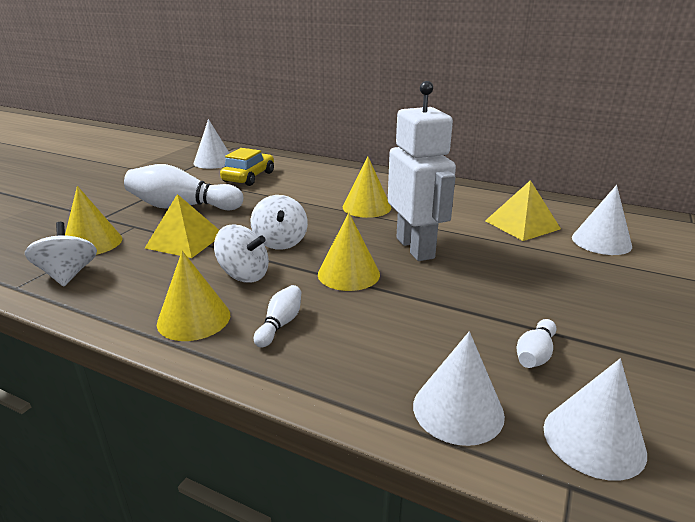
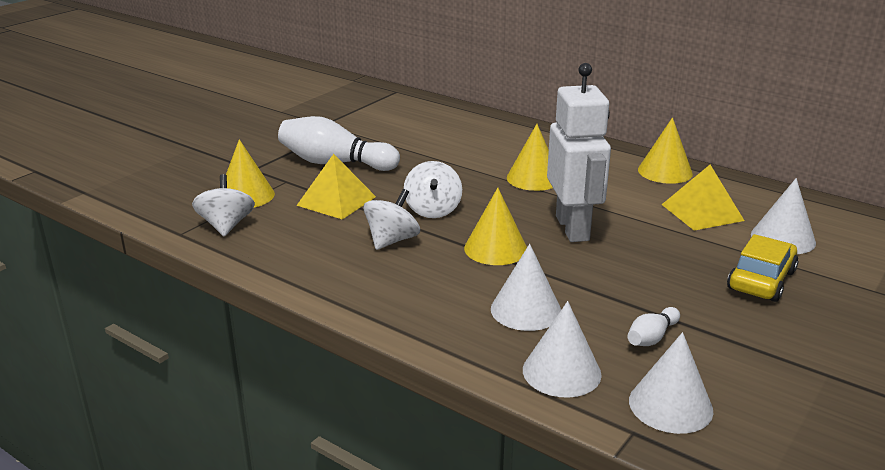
camera: 10 degrees right, 0 degrees up
yellow cone [157,251,230,341] -> yellow cone moved to [638,117,693,184]
white cone [194,119,230,169] -> white cone moved to [491,244,561,331]
white spinning top [214,224,269,283] -> white spinning top turned 90 degrees counterclockwise [364,189,420,250]
yellow car [220,148,274,186] -> yellow car moved to [727,234,798,302]
white bowling pin [254,285,301,348] -> none

